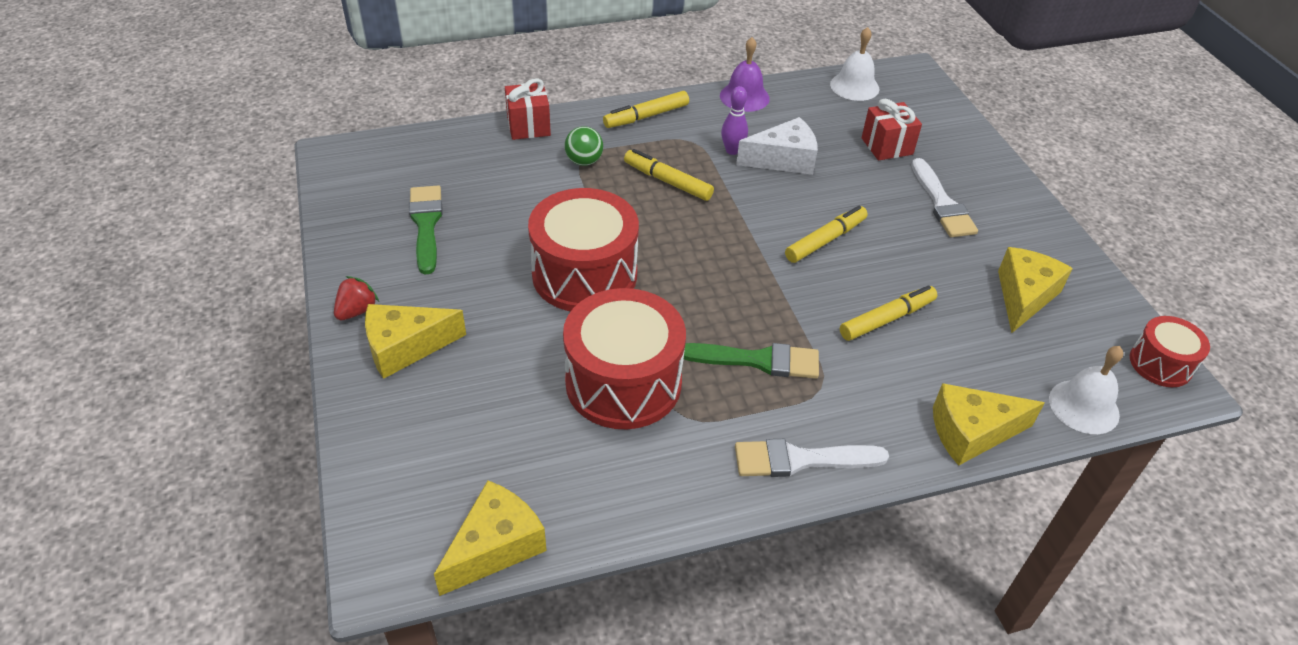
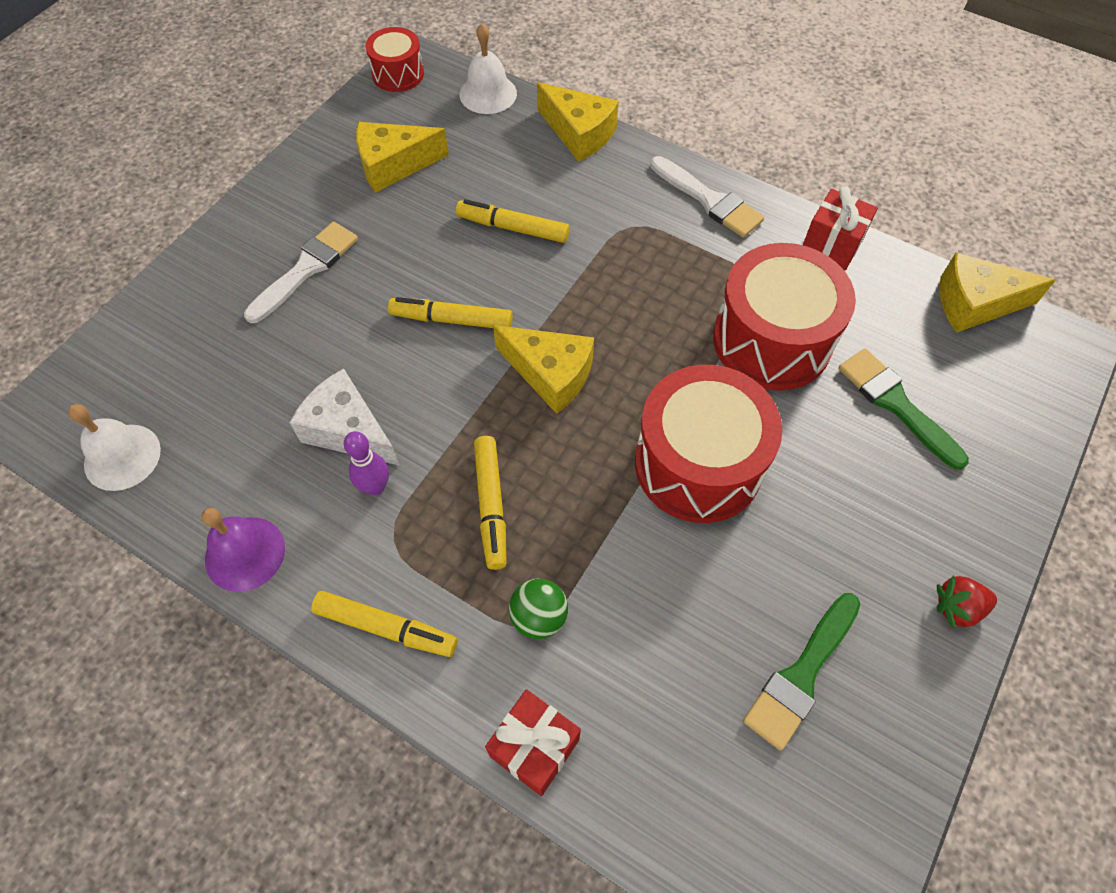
camera: 130 degrees left, 15 degrees up
yellow cheese [365,304,466,379] -> yellow cheese moved to [493,325,594,414]
green brush [684,343,819,379] -> green brush moved to [838,348,969,470]
red gift [862,99,922,161] -> red gift moved to [803,186,878,270]

